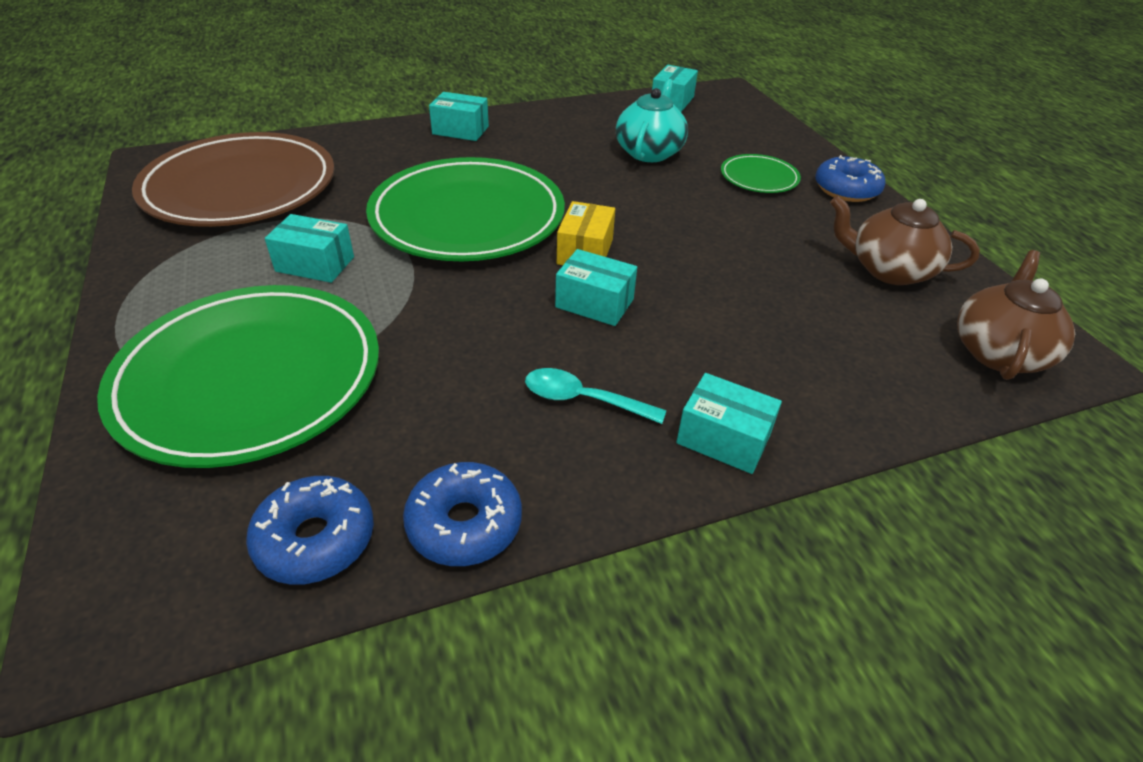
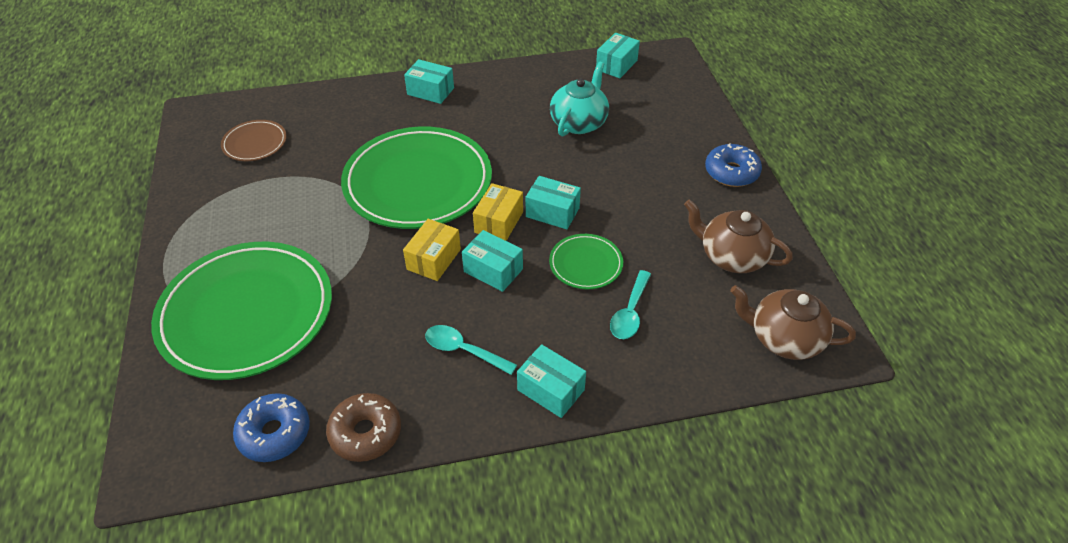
camera: 10 degrees right, 5 degrees up
brown plate [132,132,335,227] -> brown plate [221,120,287,161], size x0.45
turquoise box [265,214,354,283] -> turquoise box moved to [526,176,581,229]
blue donut [403,462,522,566] -> brown donut [326,393,401,462]
green plate [721,154,801,193] -> green plate moved to [549,234,623,289]
brown teapot [957,250,1075,380] -> brown teapot turned 105 degrees counterclockwise [730,285,856,360]
none -> yellow box [403,219,461,281]
none -> turquoise spoon [610,270,651,339]

